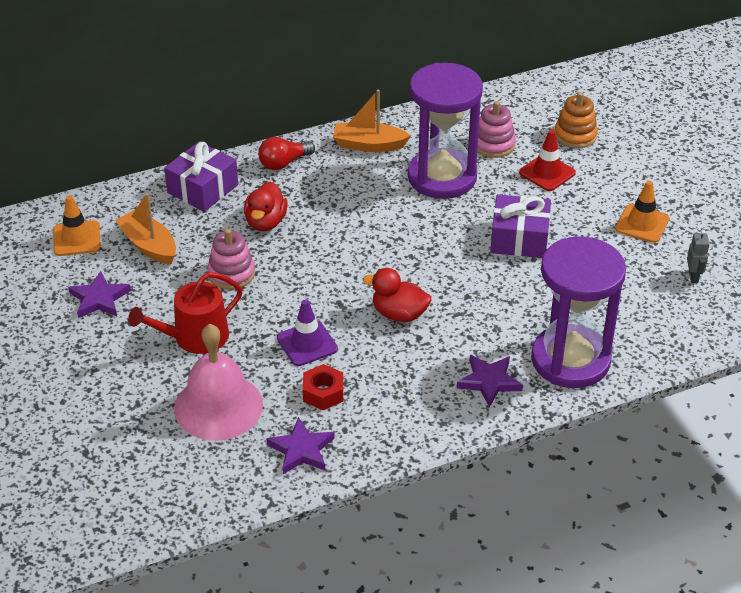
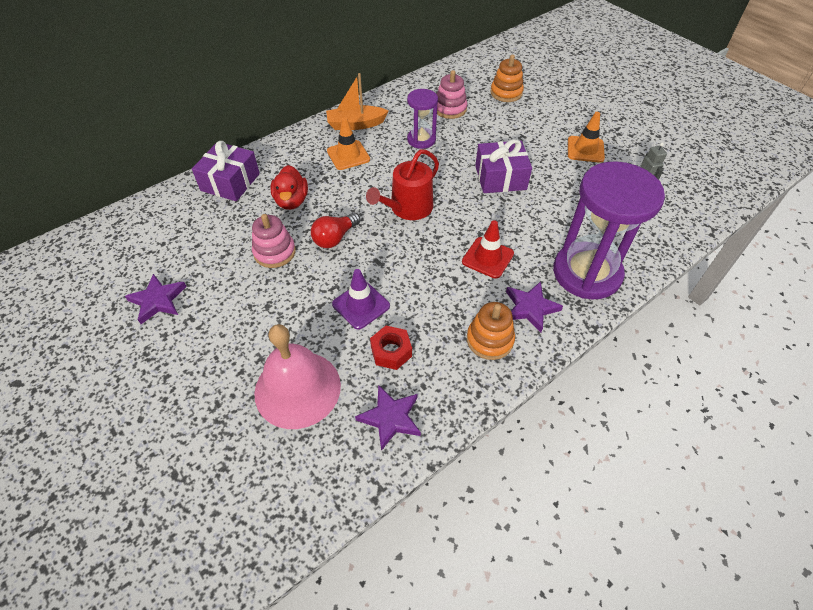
camera: 15 degrees left, 10 degrees up
orange traffic cone [53,195,100,256] -> orange traffic cone moved to [327,117,370,170]
orange boat [115,193,176,264] -> none
red watering can [128,272,242,354] -> red watering can moved to [366,149,439,220]
red light bulb [258,137,315,170] -> red light bulb moved to [311,213,360,248]
red duck [363,268,431,322] -> none
purple hourglass [408,63,483,199] -> purple hourglass [407,89,438,149], size x0.52
red traffic cone [519,130,576,191] -> red traffic cone moved to [462,220,514,279]
none -> orange stacking toy [467,302,515,360]

